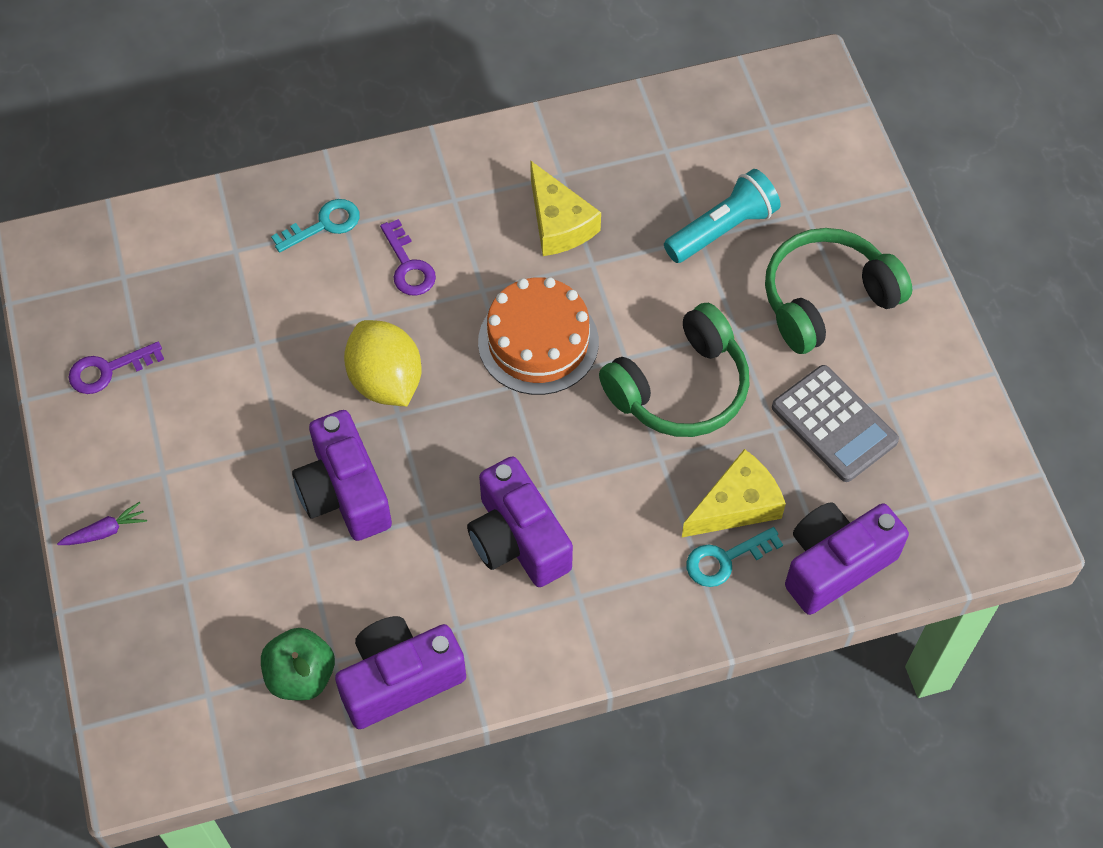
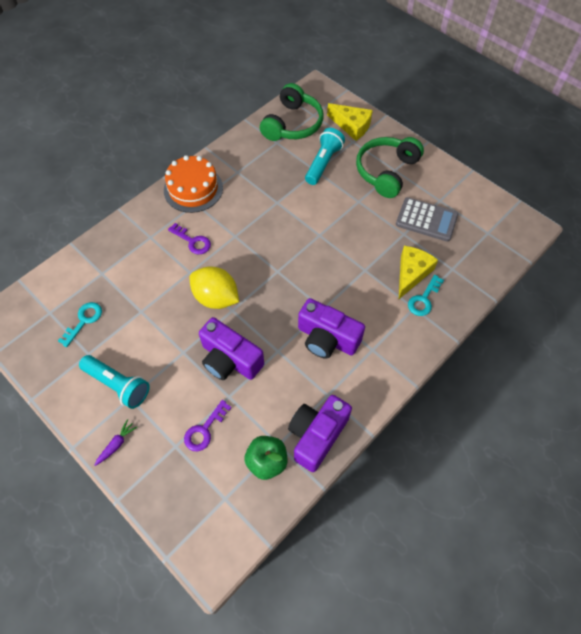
camera: 30 degrees left, 0 degrees up
purple key [69,342,164,394] -> purple key moved to [184,400,232,451]
turquoise key [271,199,360,252] -> turquoise key moved to [58,302,102,347]
orange cake [478,277,599,395] -> orange cake moved to [164,155,223,213]
yellow cheese [530,160,601,256] -> yellow cheese moved to [327,103,373,141]
green headphones [599,303,749,437] -> green headphones moved to [260,83,323,141]
purple camera [785,502,909,615] -> none
none -> turquoise flashlight [79,355,150,409]

